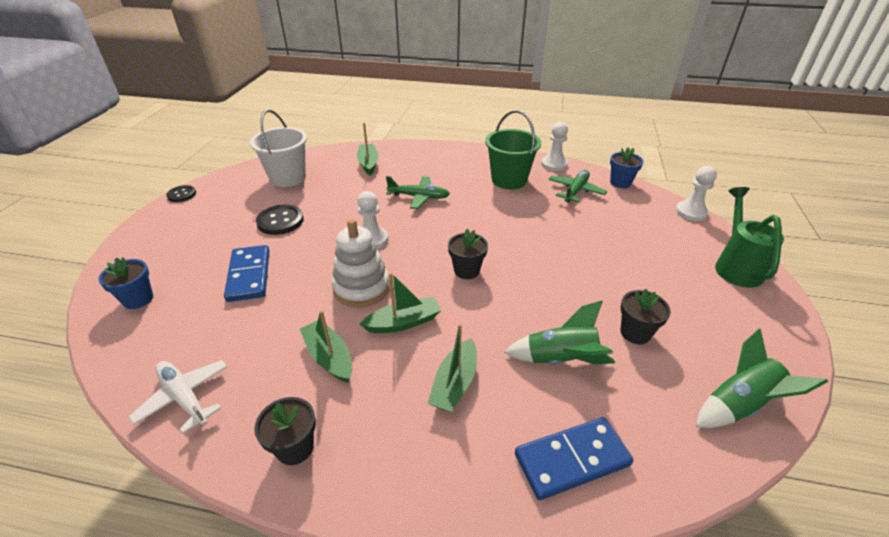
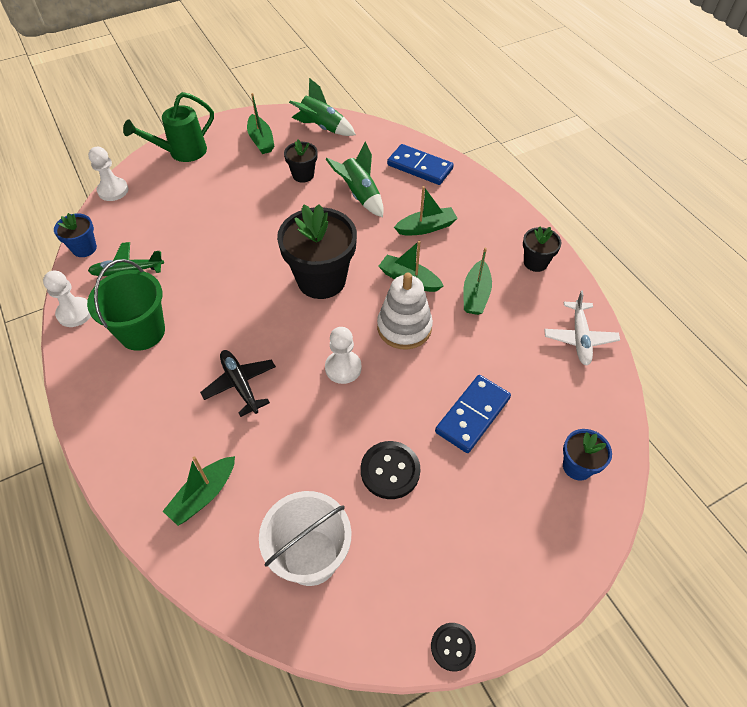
camera: 130 degrees left, 15 degrees up
green plane [386,176,450,209] -> black plane [200,350,276,417]
black flower pot [448,229,488,279] -> black flower pot [277,204,357,299], size x1.99
none -> green boat [247,93,274,154]

